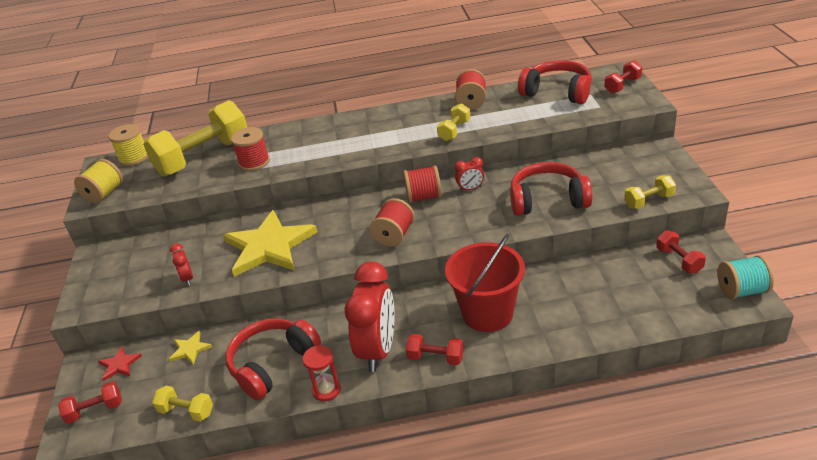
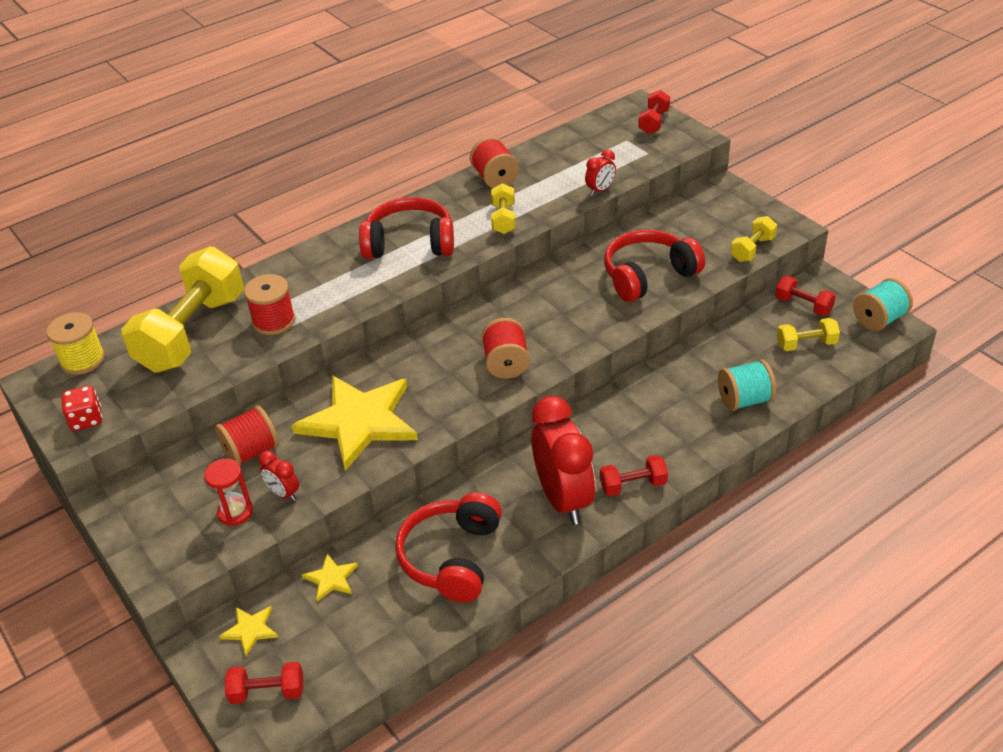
camera: 30 degrees left, 5 degrees up
red dumbbell [58,381,122,424] -> red dumbbell turned 45 degrees clockwise [225,662,303,704]
yellow spool [74,159,123,203] -> red dice [61,386,102,431]
red star [98,346,142,381] -> yellow star [219,606,278,656]
yellow dumbbell [152,386,213,422] -> yellow dumbbell moved to [777,318,840,351]
red hourglass [303,345,341,402] -> red hourglass moved to [204,459,253,526]
red spool [403,165,442,203] -> red spool moved to [215,405,279,465]
red bucket [445,234,525,332] -> none
red clock [455,157,484,192] -> red clock moved to [585,150,616,196]
red headphones [518,60,592,104] -> red headphones moved to [359,197,454,259]
none -> turquoise spool [718,359,776,411]

